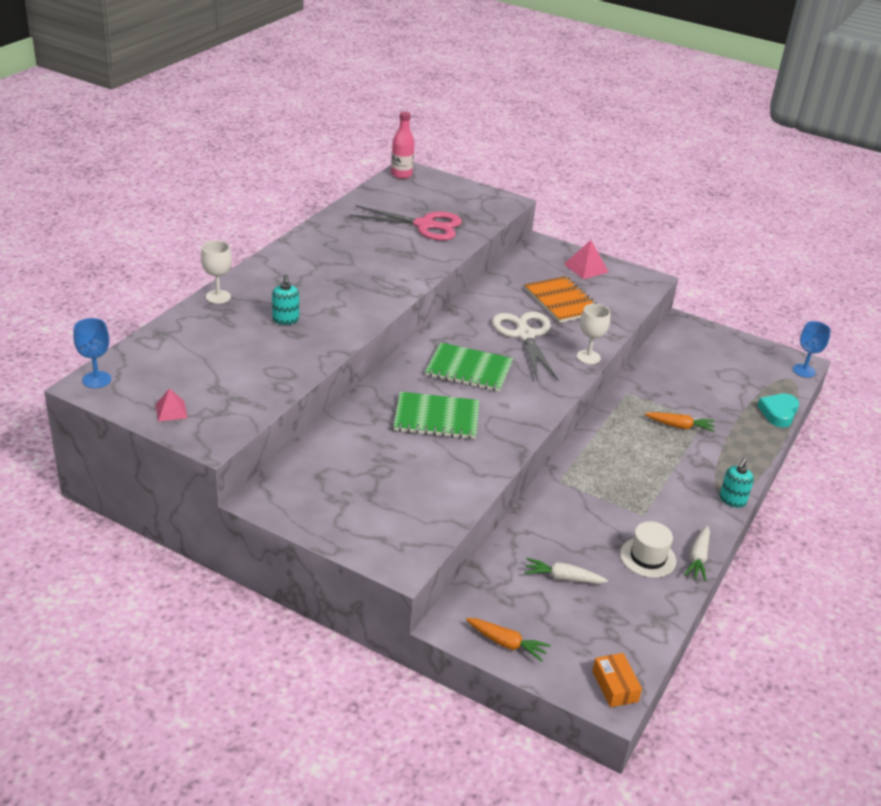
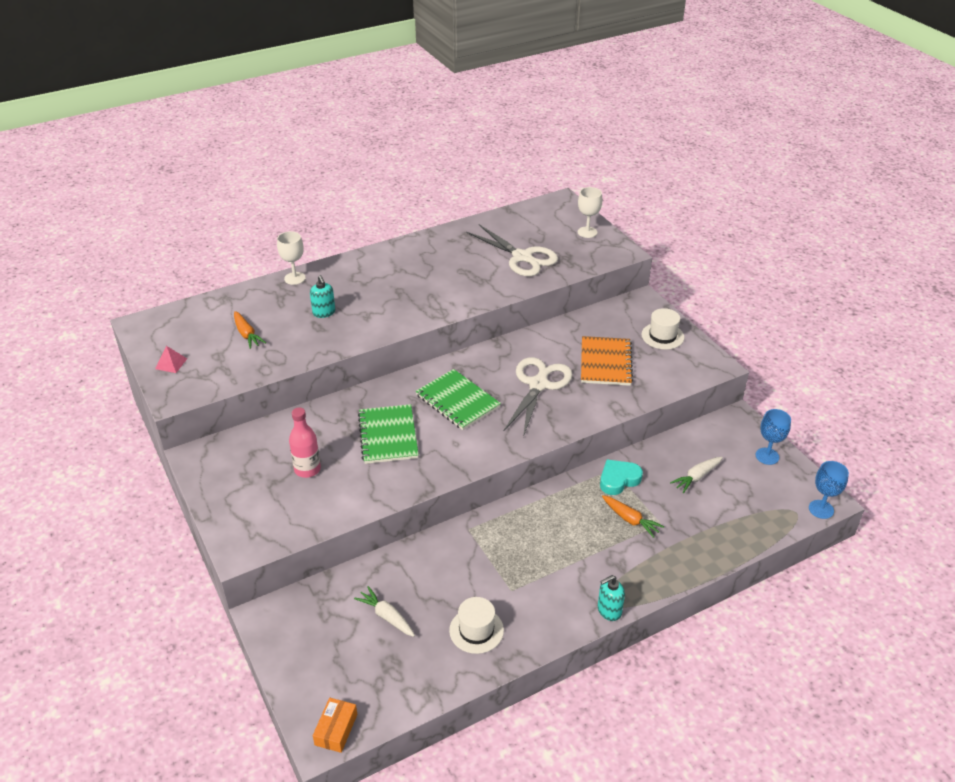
camera: 35 degrees right, 5 degrees up
blue goblet [73,318,111,388] -> blue goblet moved to [756,409,791,465]
turquoise soap dispenser [272,274,299,325] -> turquoise soap dispenser turned 45 degrees counterclockwise [310,275,335,318]
pink scissors [350,205,462,241] -> white scissors [467,224,558,276]
pink bottle [391,112,415,179] -> pink bottle moved to [289,408,321,478]
green notebook [394,392,479,439] -> green notebook turned 45 degrees clockwise [358,404,419,464]
orange carrot [466,618,551,662] -> orange carrot moved to [234,311,266,349]
pink pyramid [564,240,608,279] -> white hat [642,308,684,350]
white goblet [577,304,610,364] -> white goblet moved to [578,187,602,238]
white carrot [684,526,710,581] -> white carrot moved to [670,457,723,493]
turquoise heart [757,394,799,427] -> turquoise heart moved to [600,460,643,495]

